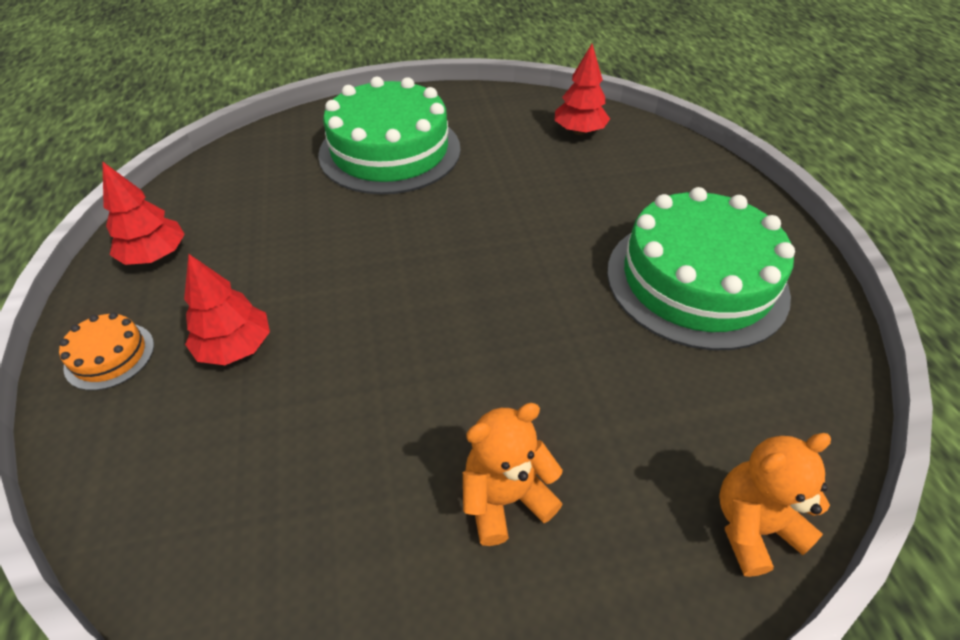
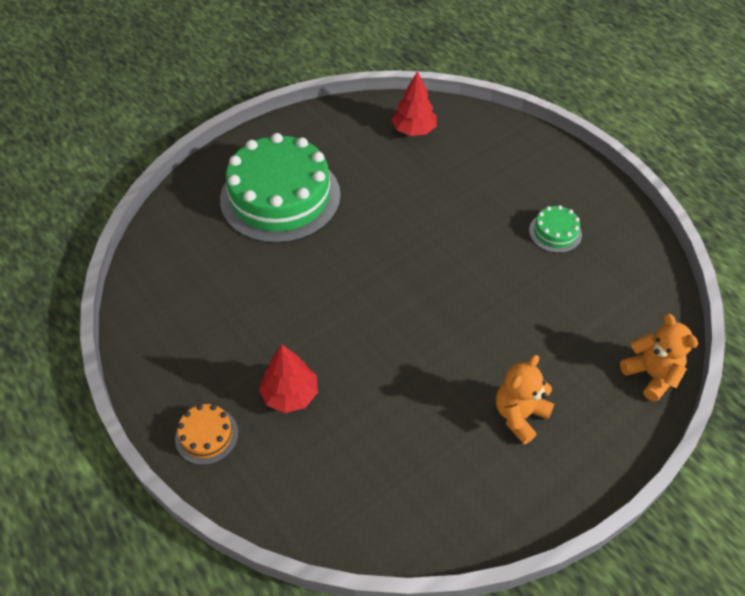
camera: 25 degrees left, 5 degrees up
red tree [102,161,185,265] -> none
green cake [607,187,795,350] -> green cake [529,205,582,253], size x0.42
orange teddy bear [719,433,831,577] -> orange teddy bear turned 105 degrees clockwise [620,314,698,402]

